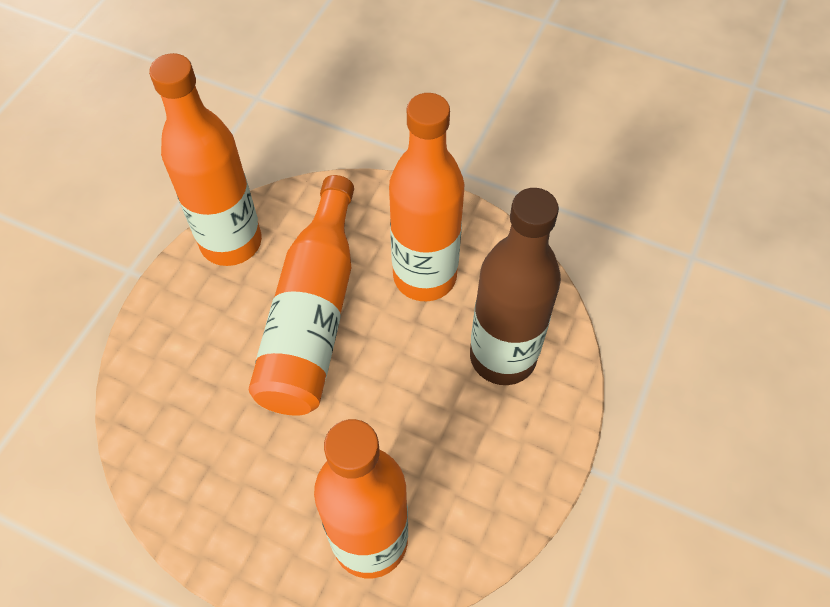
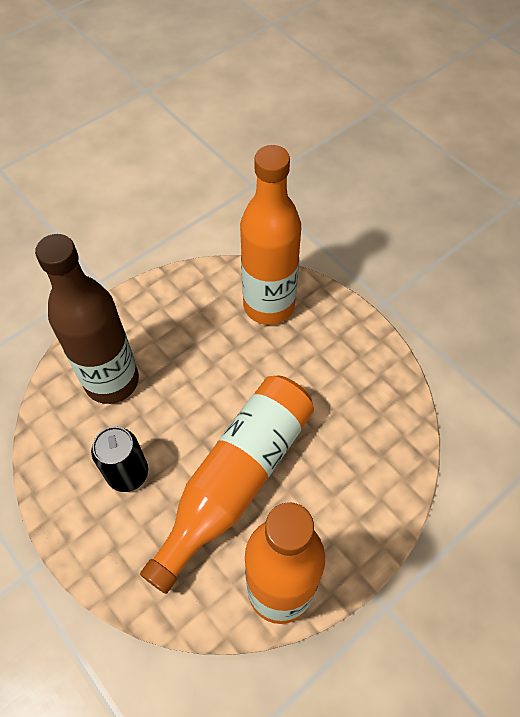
camera: 155 degrees left, 0 degrees up
orange bottle [389,93,464,301] -> black can [91,426,148,492]

